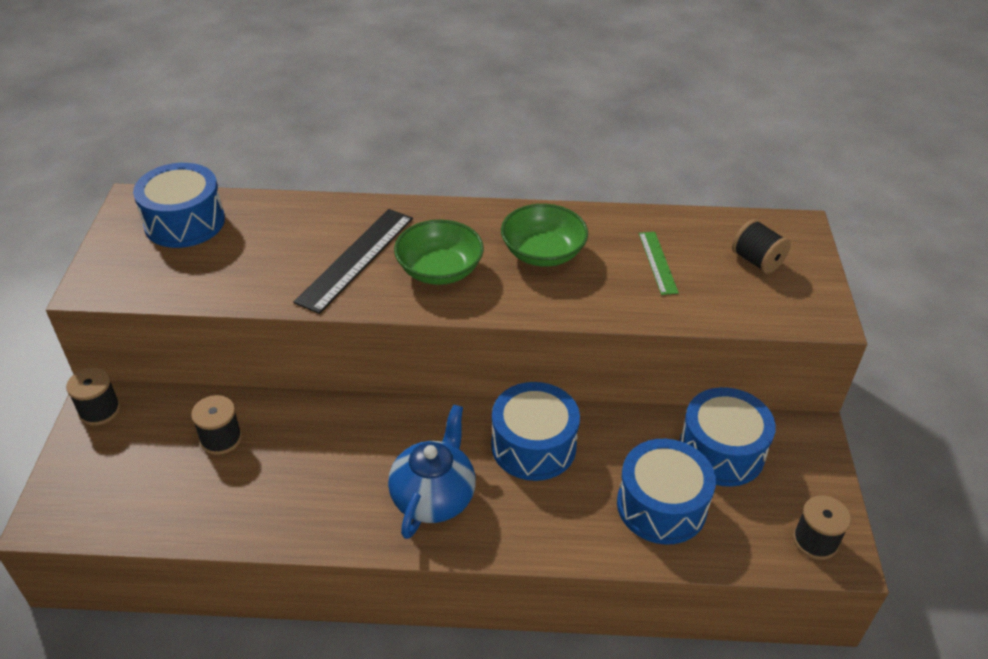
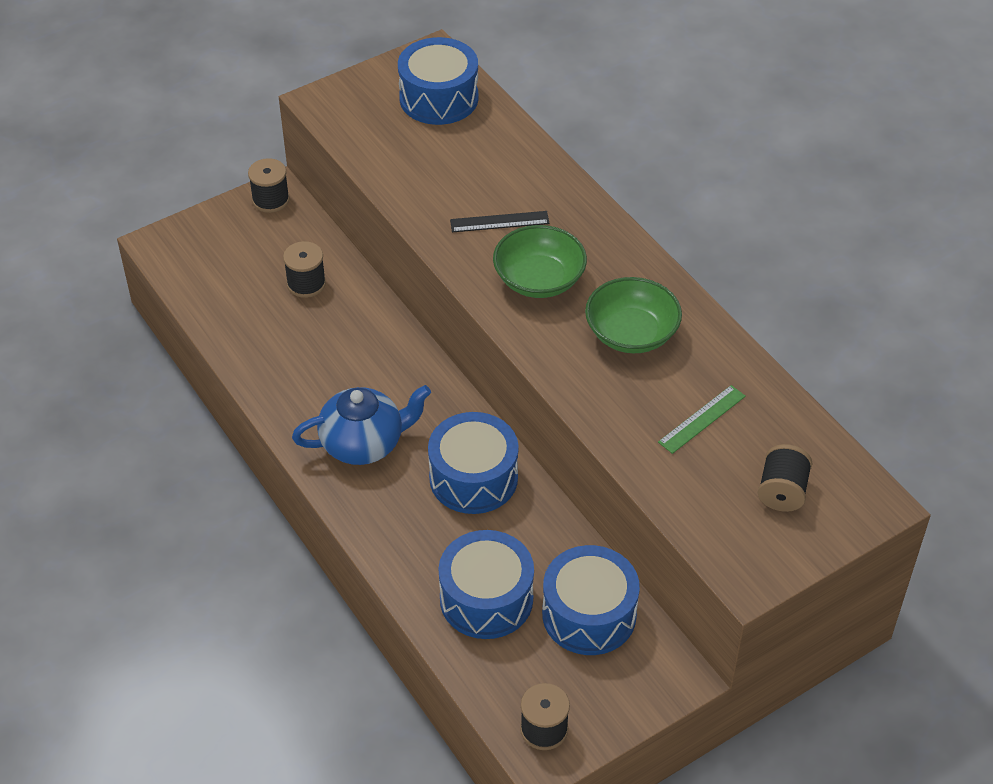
camera: 55 degrees right, 5 degrees up
black ruler [294,209,413,314] -> black ruler [450,211,549,232], size x0.57

